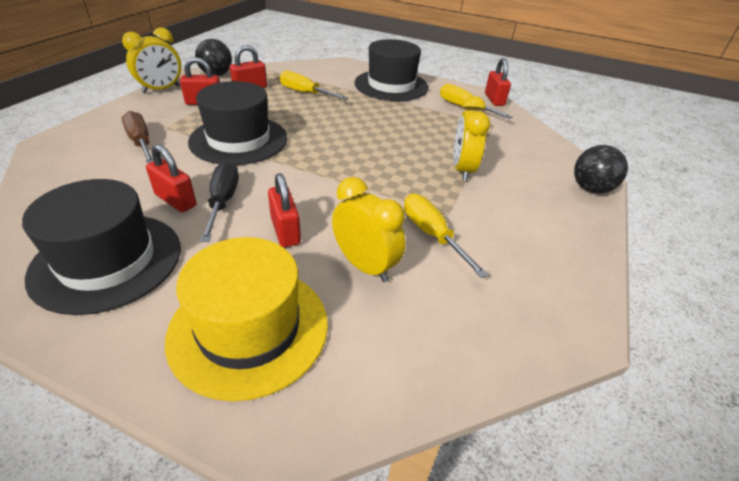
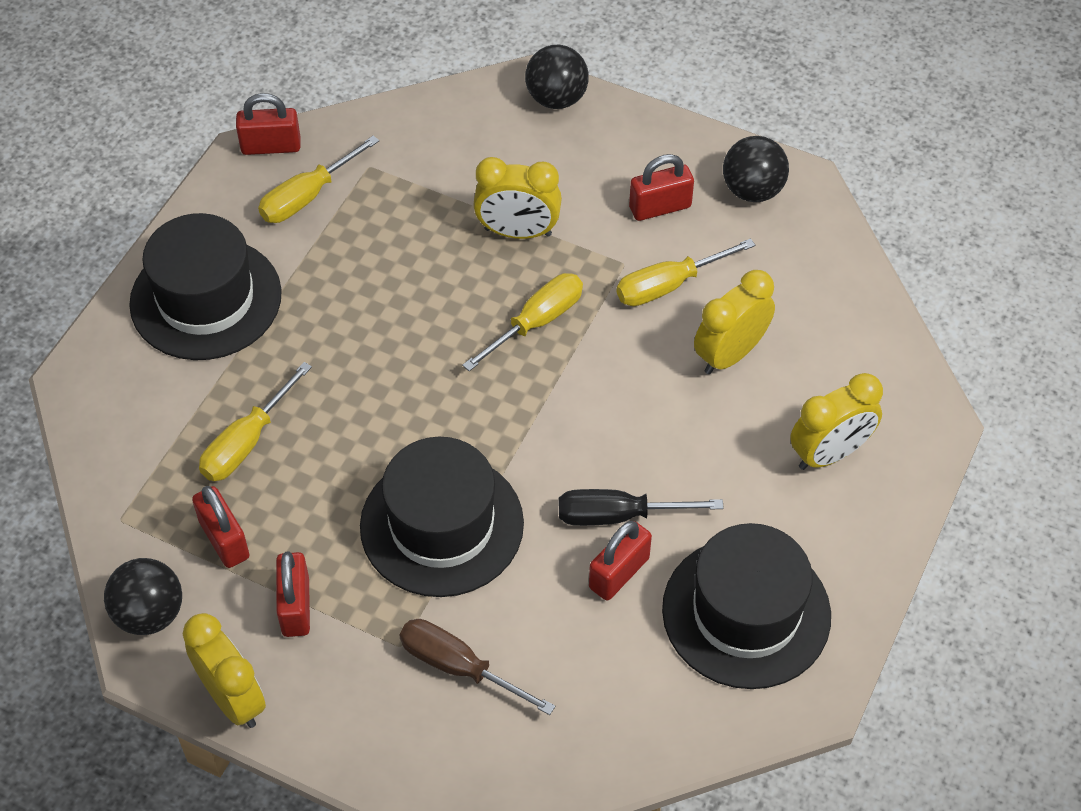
camera: 85 degrees left, 15 degrees up
brown screwdriver [122,111,154,164] -> brown screwdriver turned 60 degrees clockwise [399,619,555,715]
yellow hat [165,237,328,401] -> yellow clock [790,373,883,470]
red padlock [268,173,301,247] -> red padlock moved to [629,154,694,221]
none -> yellow screwdriver [462,273,583,371]
none -> black ball [723,136,789,202]

